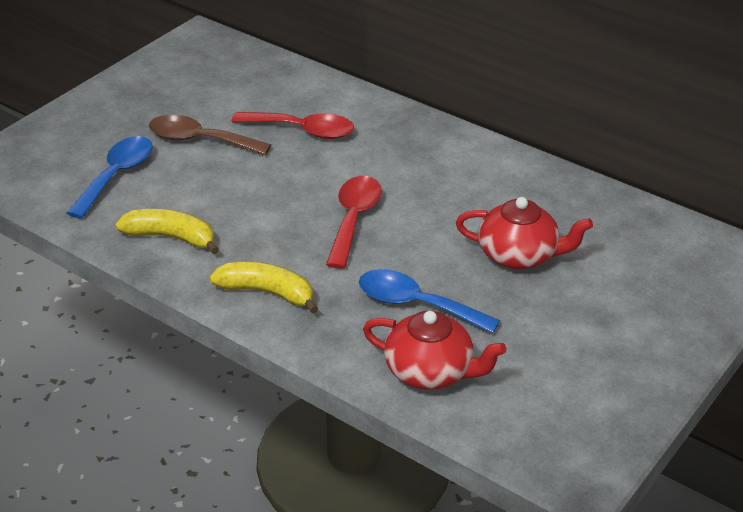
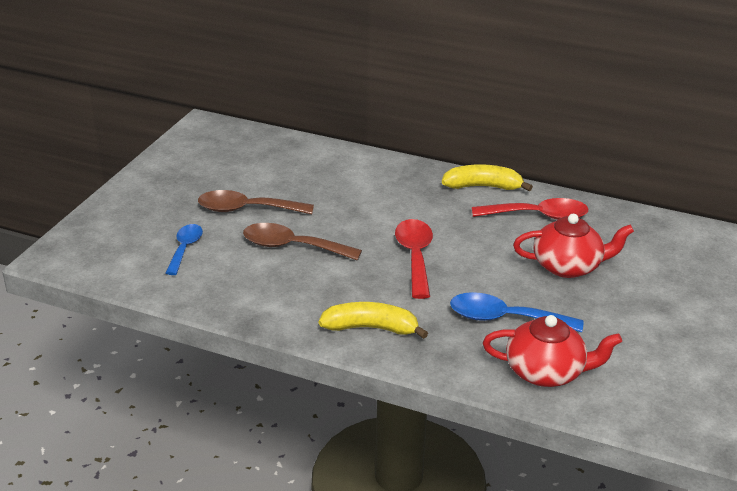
camera: 15 degrees left, 5 degrees down
blue spoon [67,136,153,219] -> blue spoon [166,224,203,275], size x0.66
yellow banana [115,209,219,254] -> yellow banana moved to [442,164,533,191]
red spoon [231,112,354,139] -> red spoon moved to [472,198,588,220]
none -> brown spoon [243,223,362,261]

